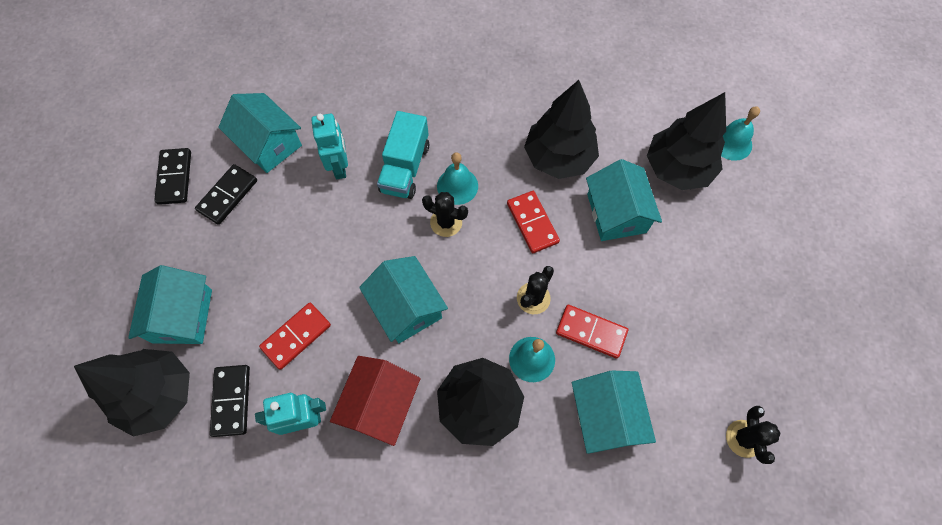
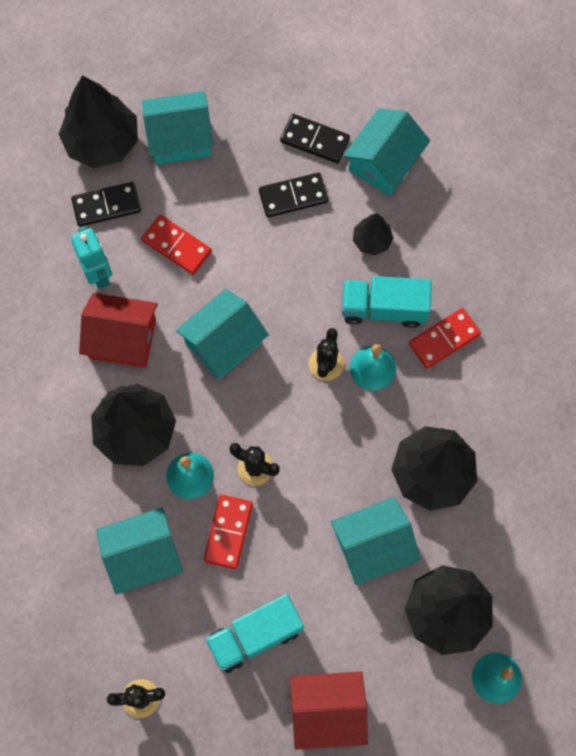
camera: 80 degrees right, 5 degrees up
black domino [154,148,191,205] -> black domino moved to [259,173,328,218]
turquoise robot [311,113,348,179] -> black tree [353,213,393,256]
red domino [507,191,560,253] -> red domino moved to [409,308,481,369]
none -> turquoise truck [205,594,304,673]
none -> red house [290,672,368,750]

